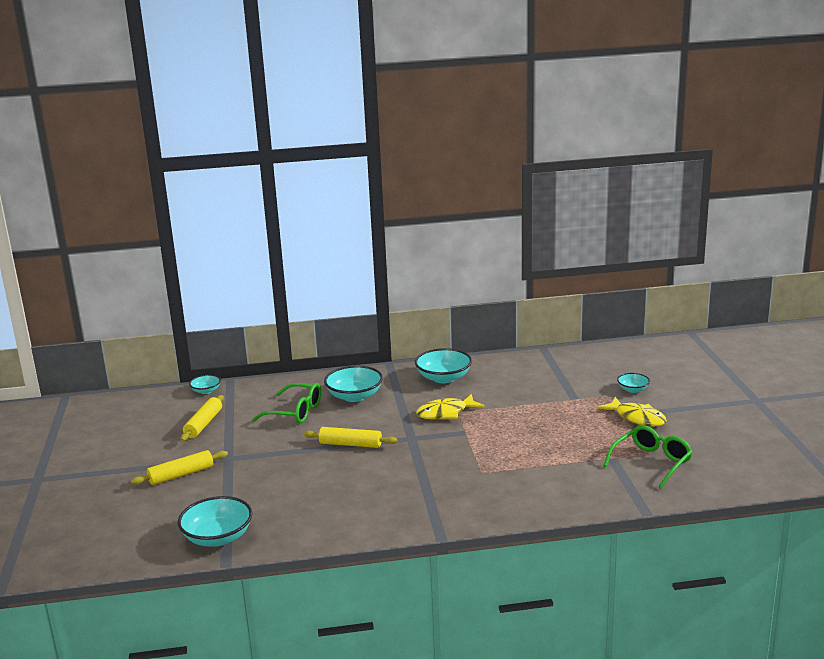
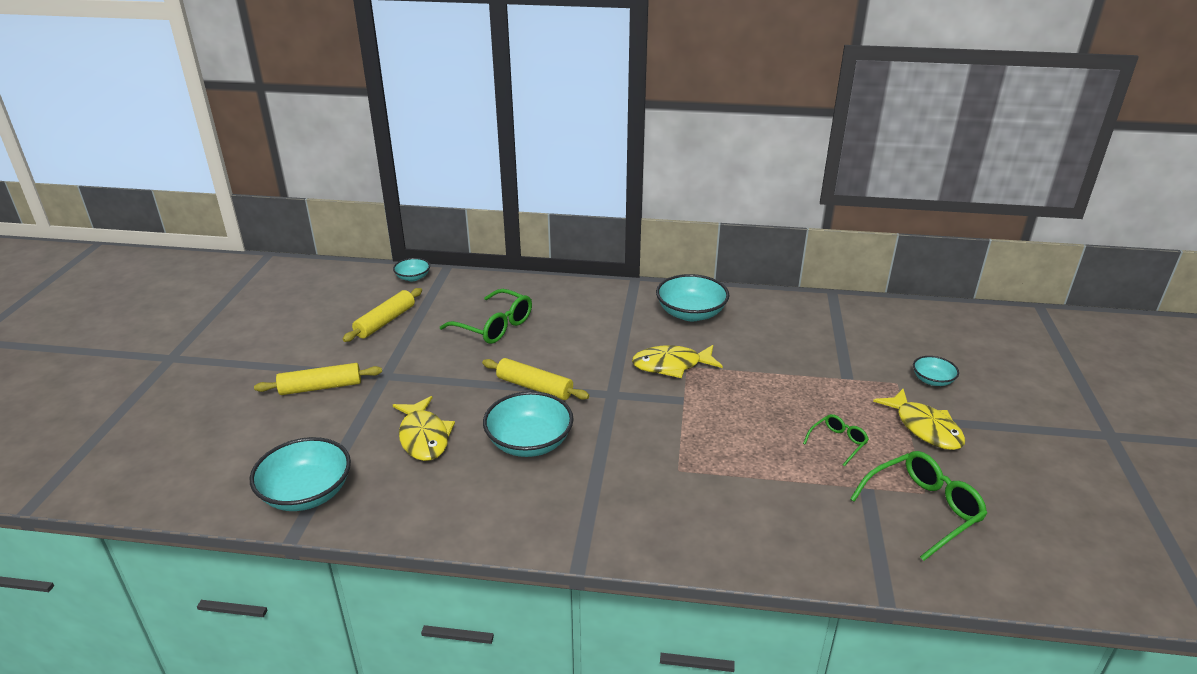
camera: 15 degrees right, 10 degrees up
turquoise bowl [324,366,383,402] -> turquoise bowl moved to [483,391,574,457]
none -> yellow fish [393,396,455,461]
none -> green glasses [803,414,869,467]

